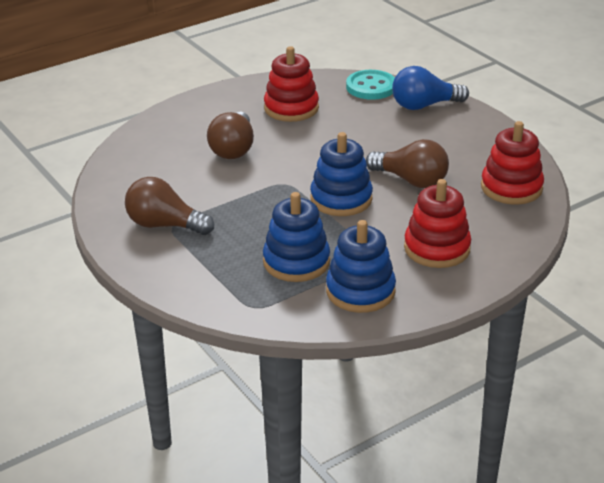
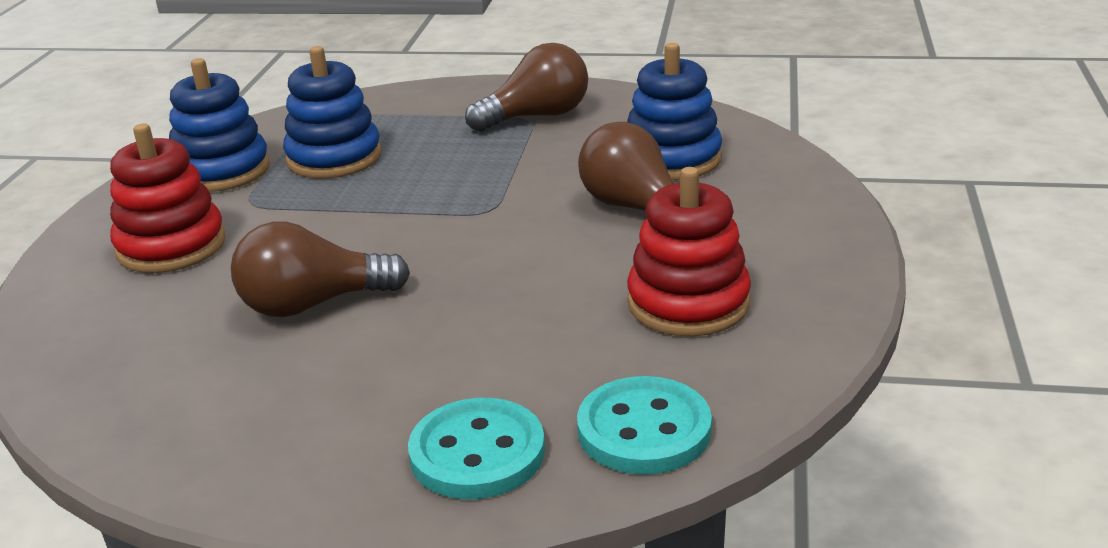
camera: 135 degrees right, 5 degrees down
blue stacking toy [310,132,373,216] -> blue stacking toy moved to [627,43,722,180]
blue light bulb [392,66,469,110] -> turquoise button [408,398,545,499]
red stacking toy [481,121,544,205] -> none

